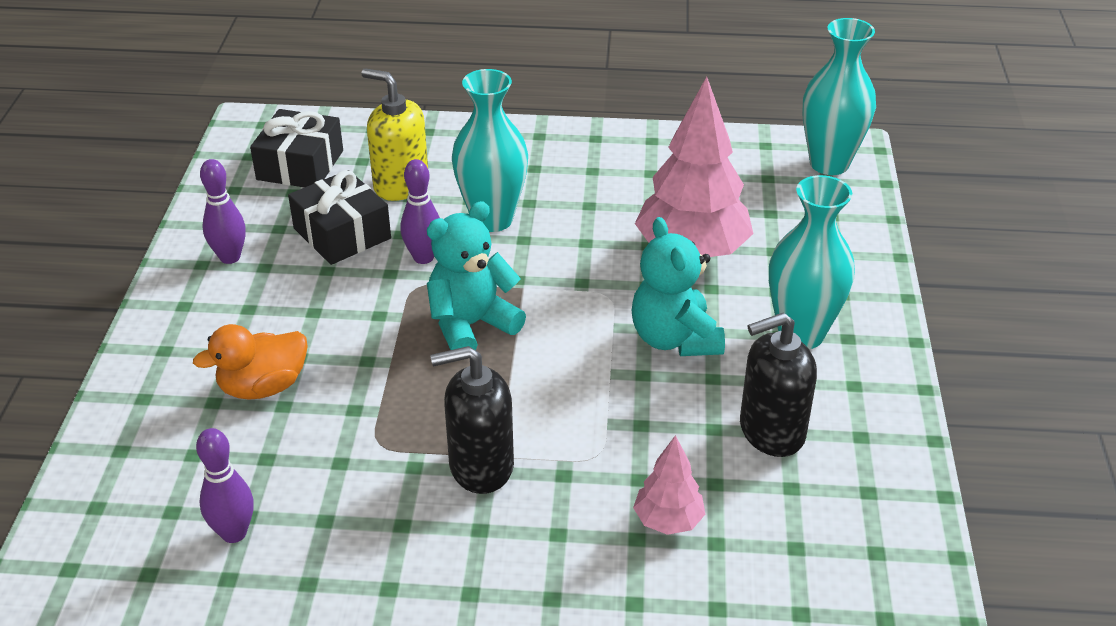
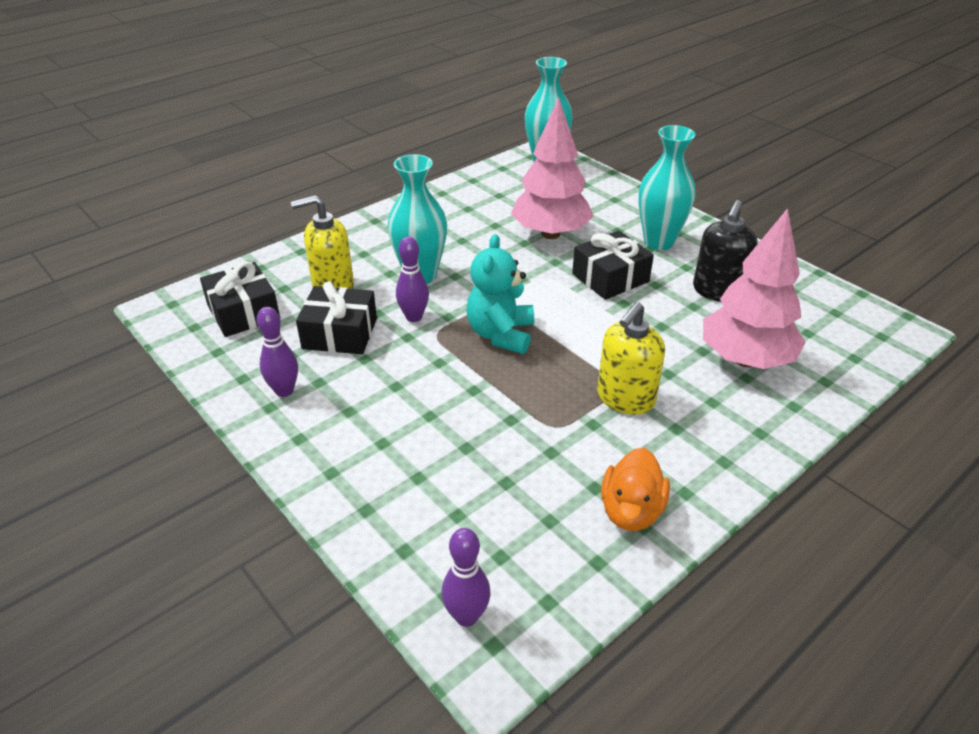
camera: 45 degrees left, 0 degrees up
orange duck [193,324,308,400] -> orange duck moved to [601,448,670,531]
purple bowling pin [196,428,254,543] -> purple bowling pin moved to [442,528,491,627]
black soap dispenser [430,346,514,494] -> yellow soap dispenser [597,302,665,415]
turquoise teddy bear [632,217,725,356] -> black gift [572,230,654,300]
pink tree [633,435,705,535] -> pink tree [703,208,805,369], size x2.02

